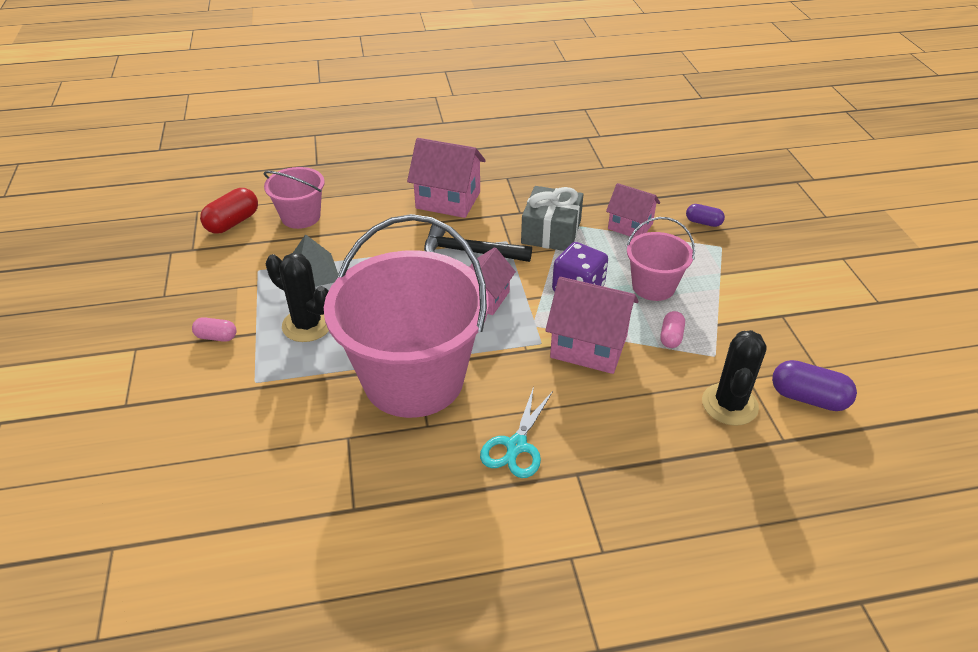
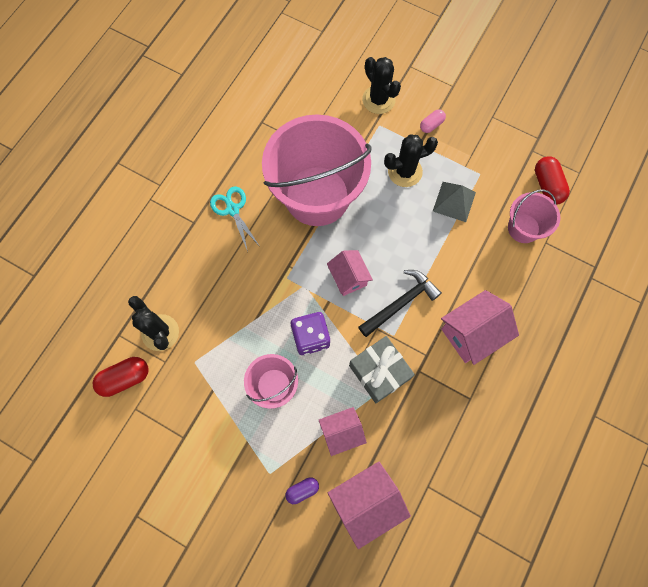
camera: 130 degrees right, 30 degrees up
pink house [545,277,639,374] -> pink house moved to [328,462,411,549]
pink capsule [660,311,685,348] -> none
purple capsule [772,360,857,411] -> red capsule [93,357,148,397]
none -> black cactus [362,57,401,114]

